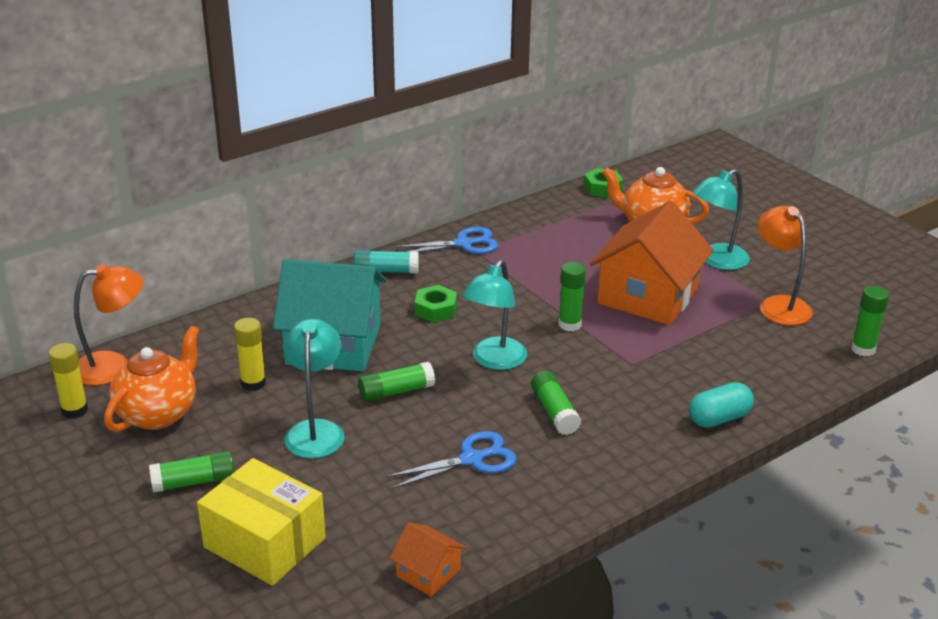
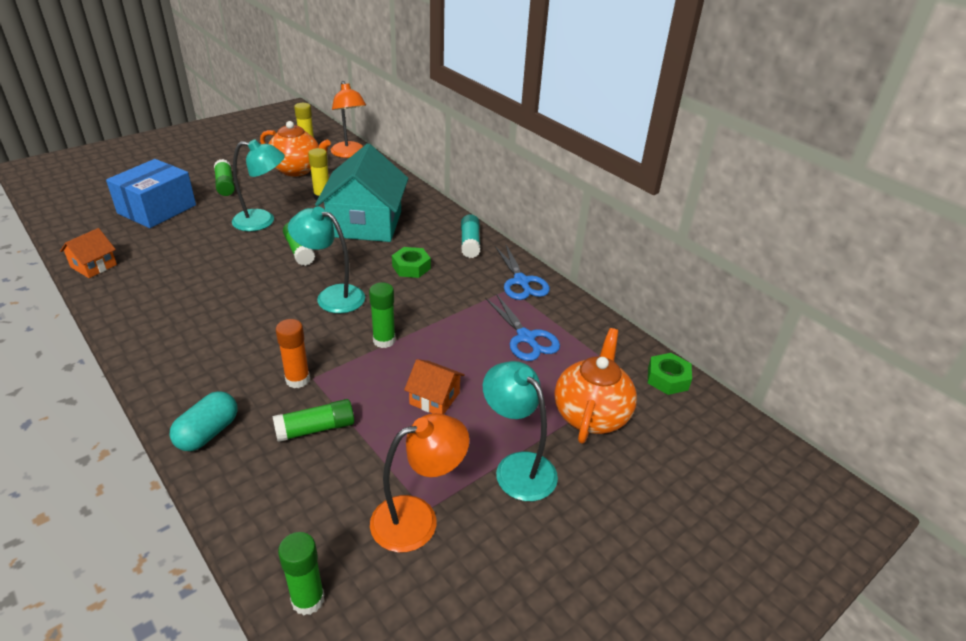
camera: 85 degrees right, 5 degrees up
yellow box [197,458,326,586] -> blue box [106,159,196,228]
blue scissors [385,431,517,489] -> blue scissors moved to [485,294,560,361]
green glue stick [531,371,581,435] -> green glue stick moved to [273,399,354,442]
orange house [589,201,714,325] -> orange house [404,359,465,414], size x0.45
turquoise capsule [689,382,754,428] -> turquoise capsule turned 60 degrees clockwise [170,391,237,451]
none -> orange glue stick [276,319,310,388]

